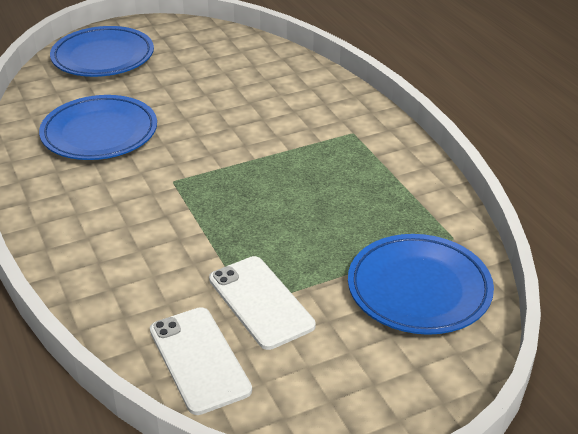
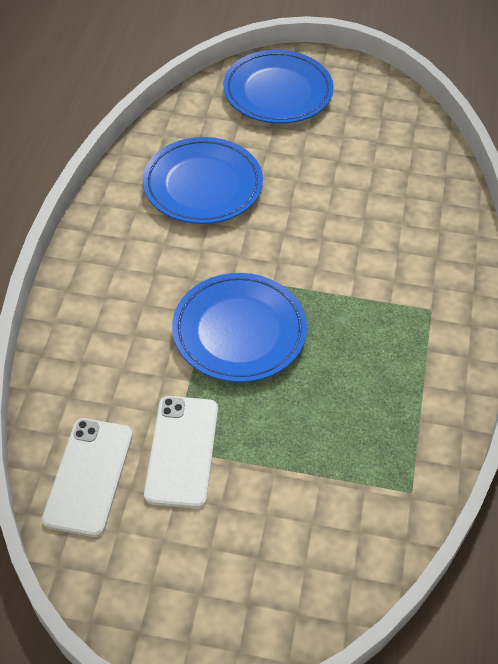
camera: 35 degrees right, 15 degrees up
blue plate [348,234,494,335] -> blue plate moved to [172,273,307,382]

